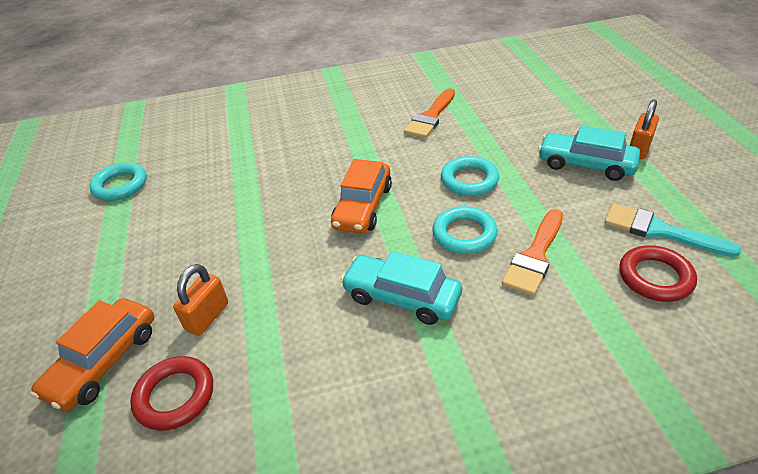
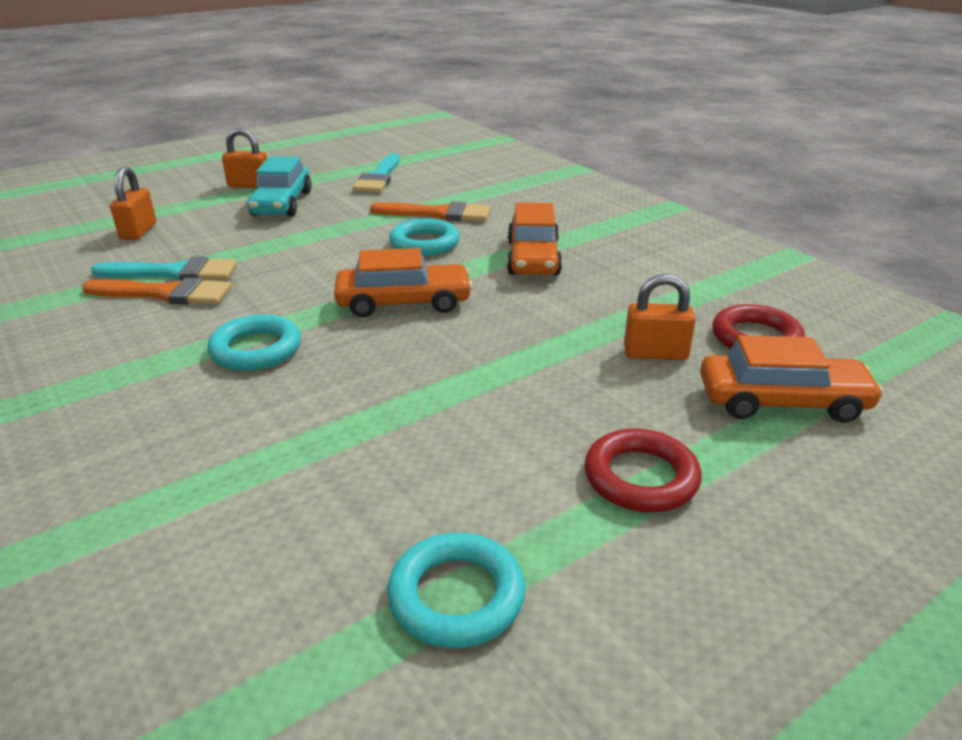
camera: 115 degrees left, 10 degrees down
turquoise car [341,251,462,325] -> orange car [507,203,562,275]
turquoise ring [441,156,499,196] -> turquoise ring moved to [207,314,301,371]
red ring [619,245,697,302] -> red ring moved to [584,428,702,513]
none -> turquoise brush [91,257,237,281]
none -> orange padlock [110,166,156,240]

